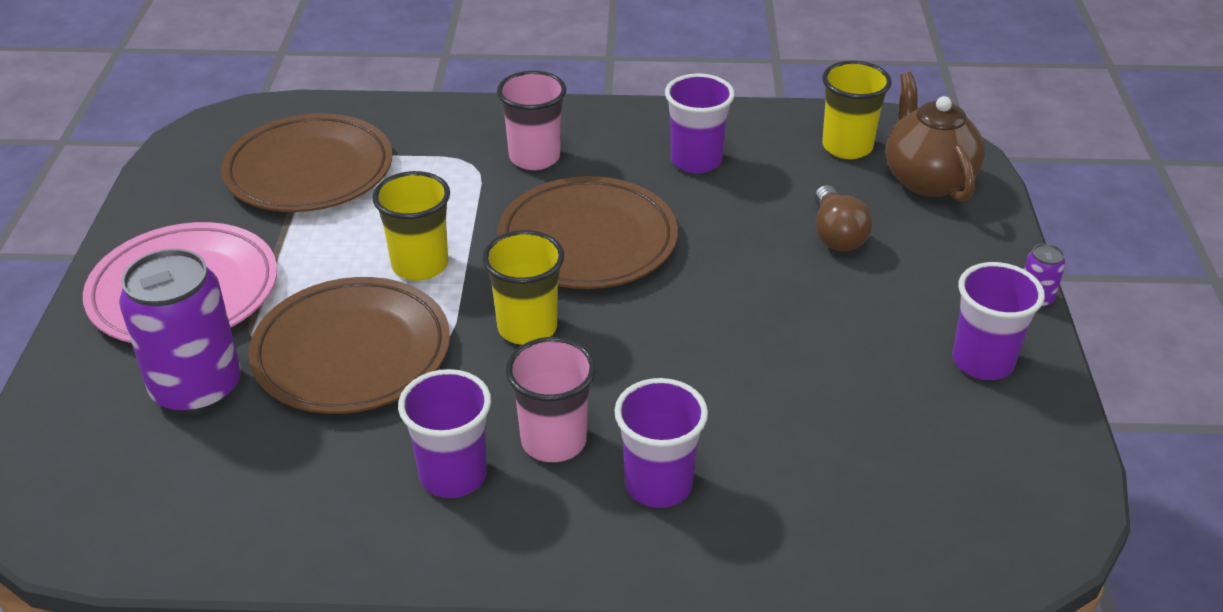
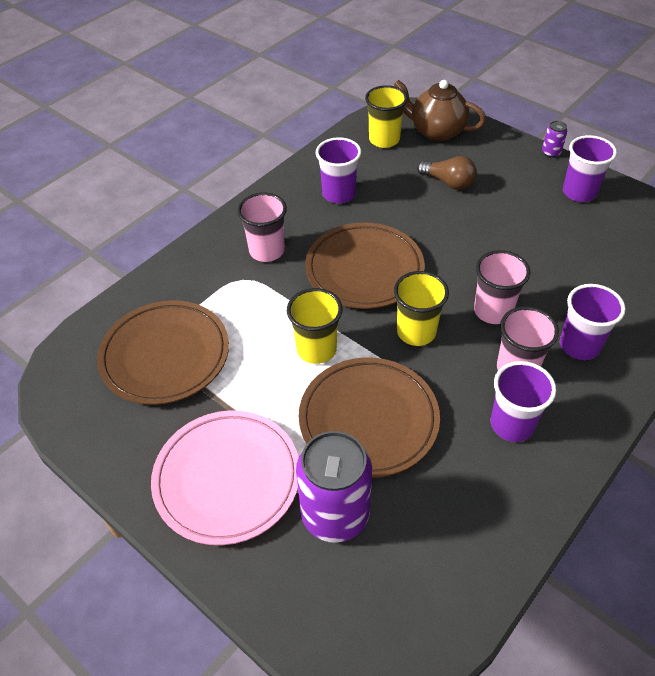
camera: 50 degrees left, 10 degrees up
none -> pink cup [474,250,530,324]

